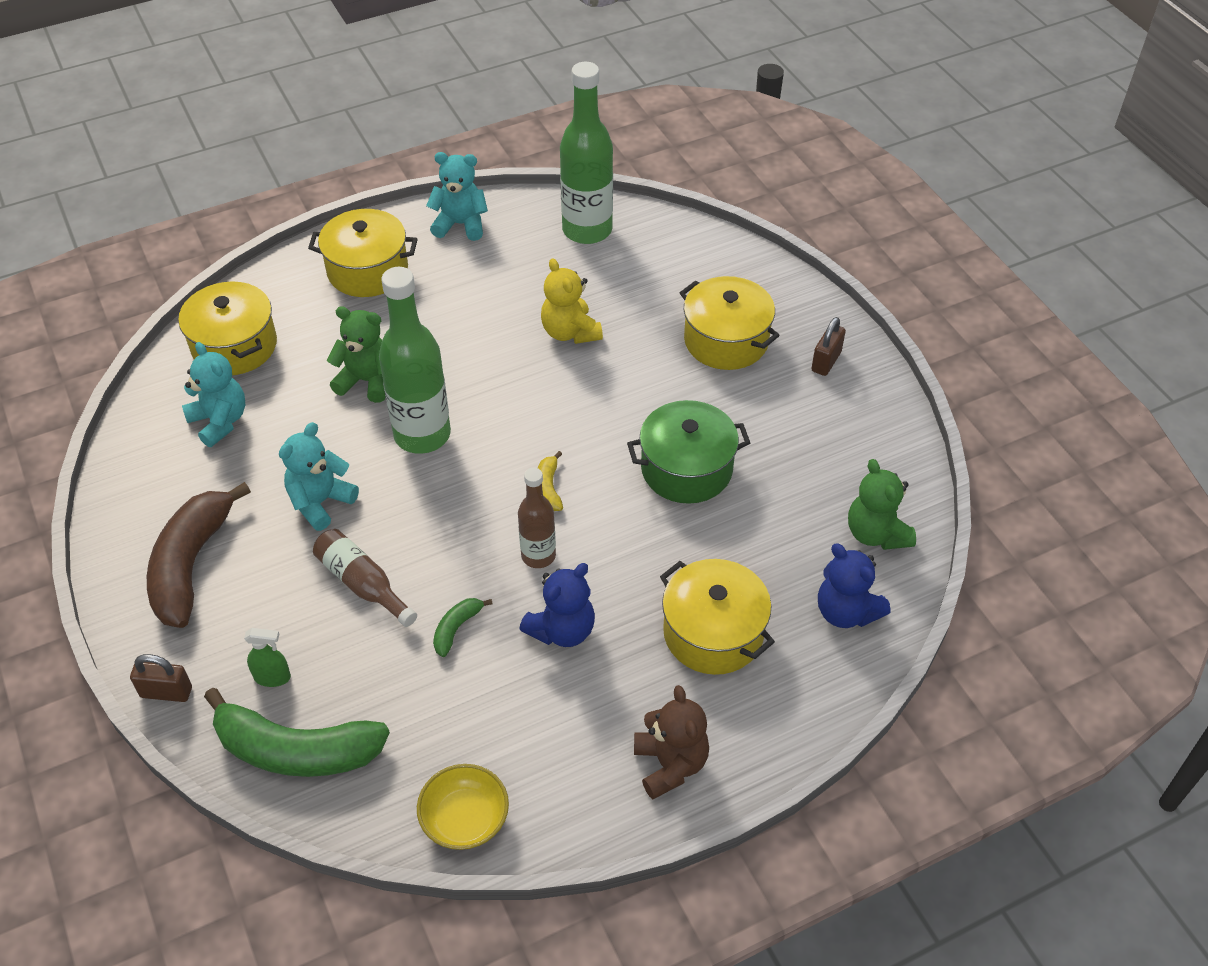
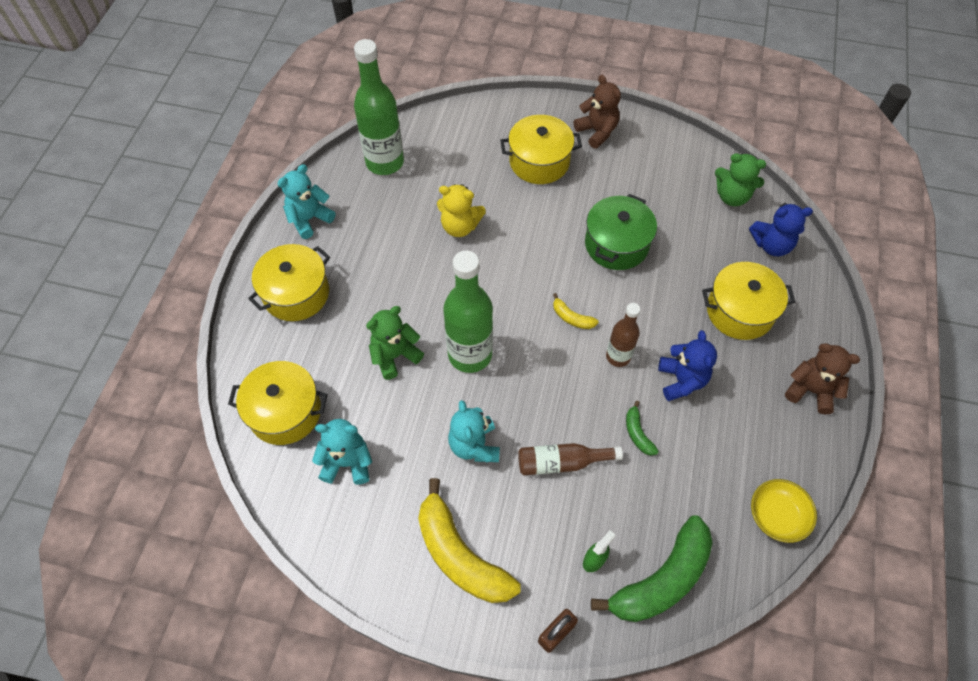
camera: 50 degrees left, 10 degrees up
brown banana [147,482,251,628] -> yellow banana [418,478,521,603]
brown padlock [811,317,846,376] -> brown teddy bear [574,75,621,149]

